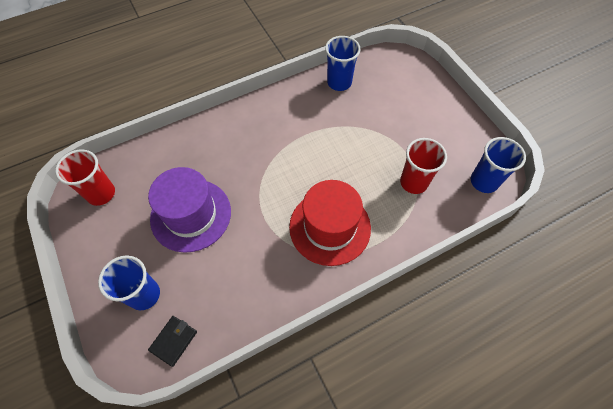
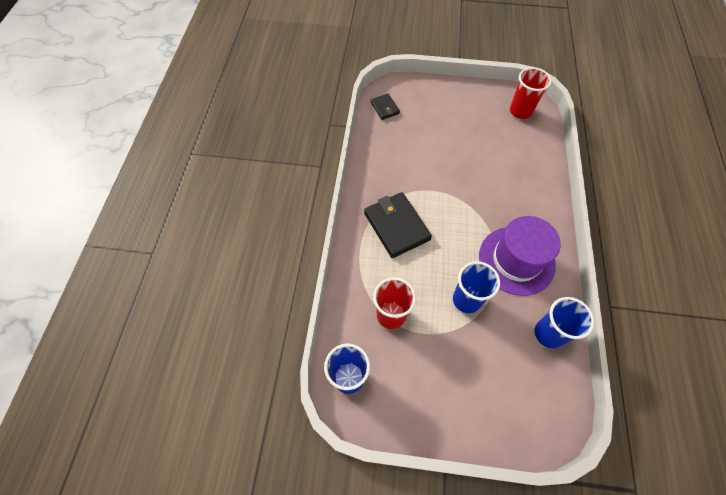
camera: 125 degrees right, 0 degrees up
blue cup [98,255,160,310] -> blue cup moved to [453,261,500,313]
purple hat [148,167,231,253] -> purple hat moved to [479,216,561,296]
red hat [289,180,371,266] -> black wallet [364,192,432,258]

